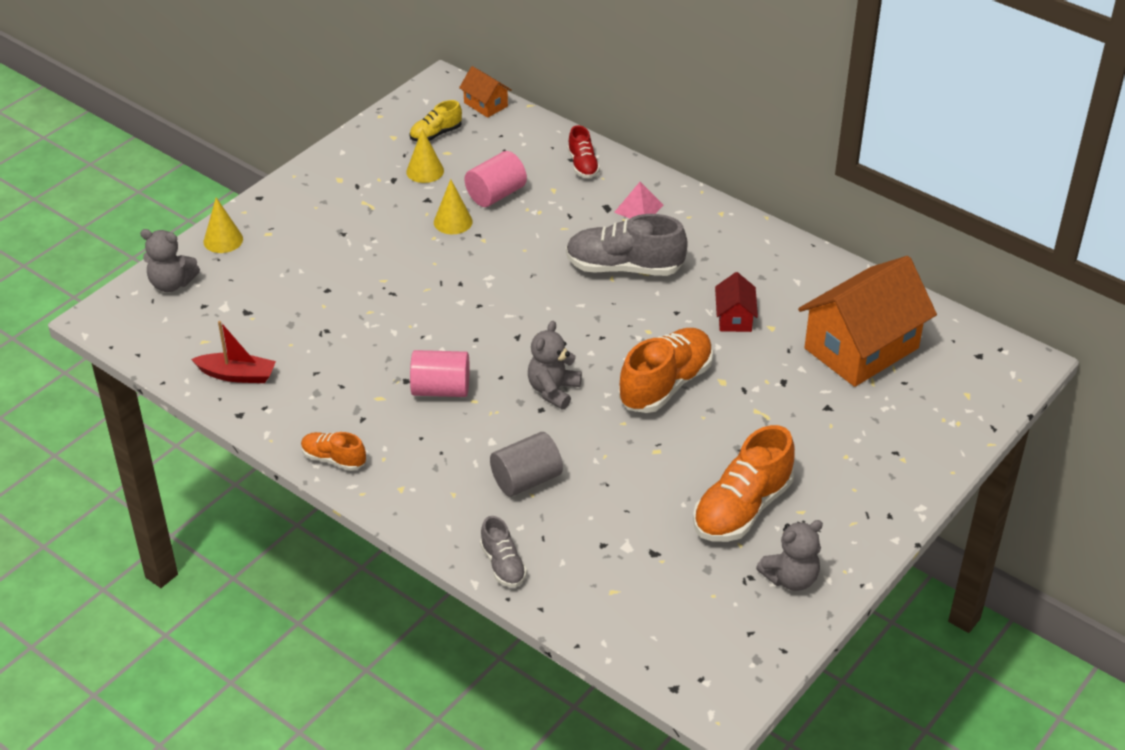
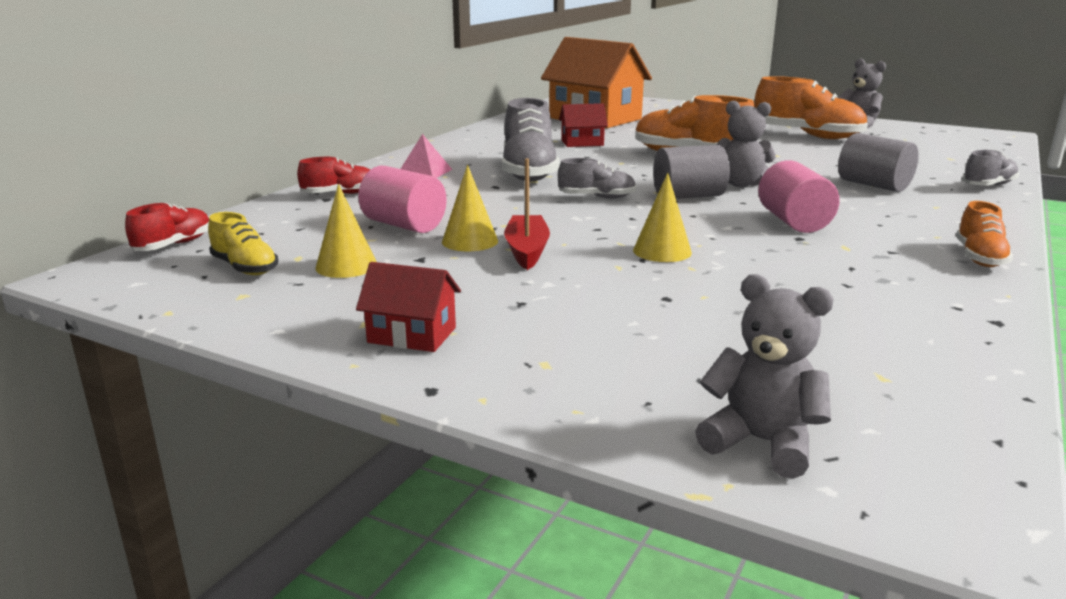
camera: 100 degrees left, 20 degrees down
grey teddy bear [140,229,200,292] -> grey teddy bear turned 60 degrees counterclockwise [695,274,834,479]
red boat [191,321,276,383] -> red boat moved to [504,158,550,270]
yellow cone [204,198,243,253] -> yellow cone moved to [633,172,692,262]
orange house [459,66,512,118] -> red shoe [125,202,209,251]
none -> red house [356,262,461,352]
none -> grey shoe [558,158,636,199]
none -> grey cylinder [653,145,730,199]

